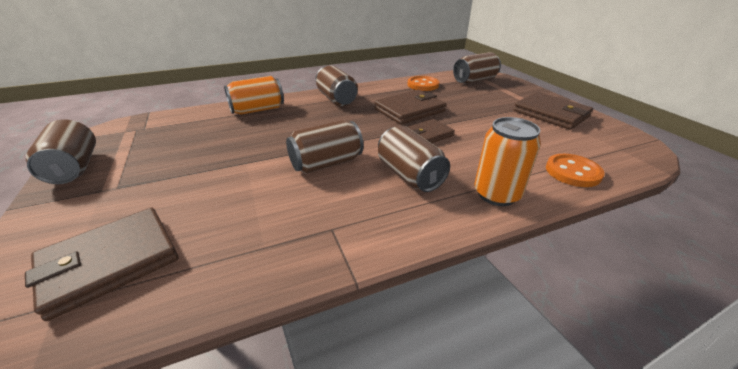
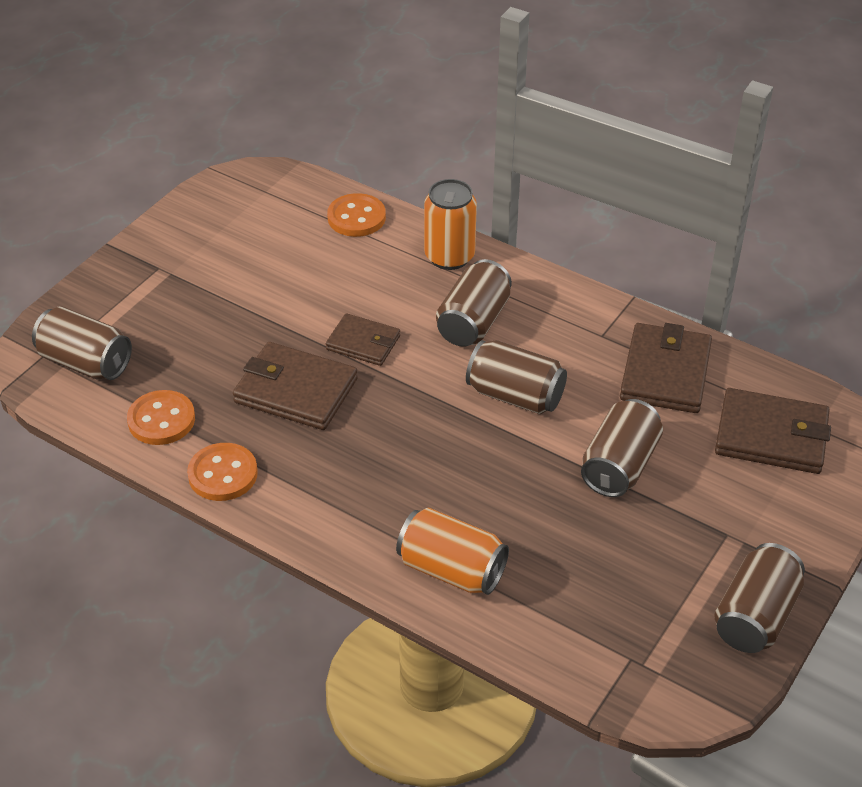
camera: 125 degrees left, 10 degrees up
brown can [316,66,358,106] -> brown can moved to [581,399,663,497]
brown wallet [514,92,593,130] -> brown wallet moved to [620,323,712,413]
none -> orange button [187,443,258,501]

